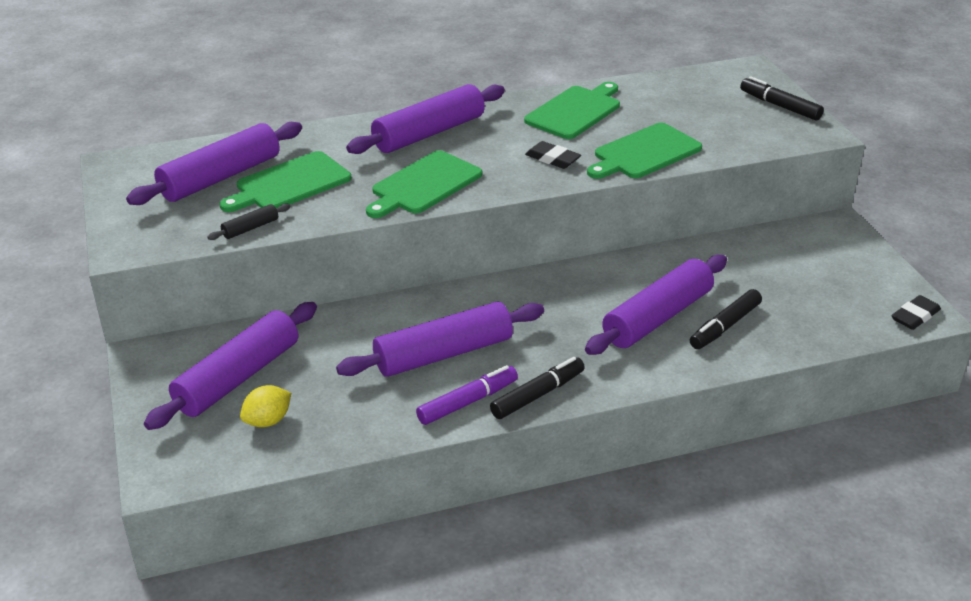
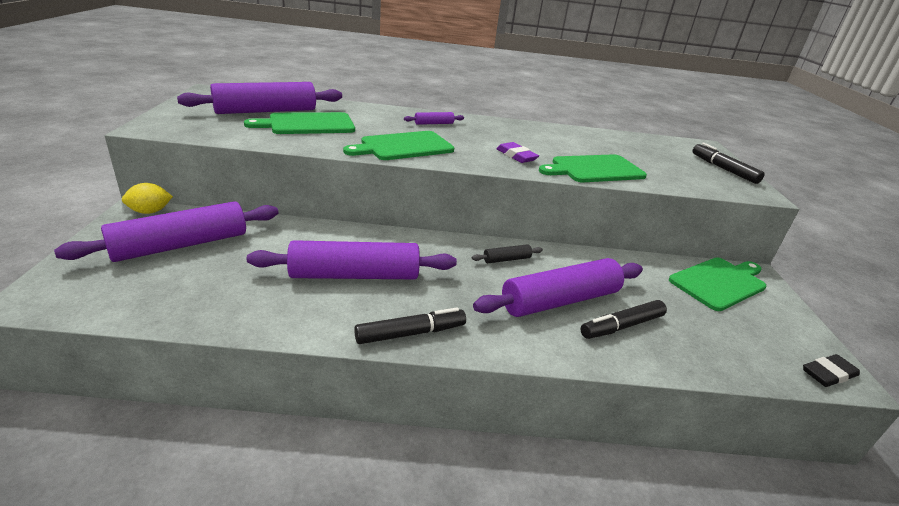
camera: 15 degrees right, 5 degrees down
black rolling pin [207,203,291,240] -> black rolling pin moved to [472,244,543,263]
yellow lemon [240,385,291,427] -> yellow lemon moved to [122,183,173,214]
purple rolling pin [346,84,505,154] -> purple rolling pin [404,112,464,125], size x0.43
purple marker [416,365,518,425] -> none
green cutting board [524,82,620,139] -> green cutting board moved to [669,258,766,311]
black eraser [525,141,581,169] -> purple eraser [496,142,539,163]

